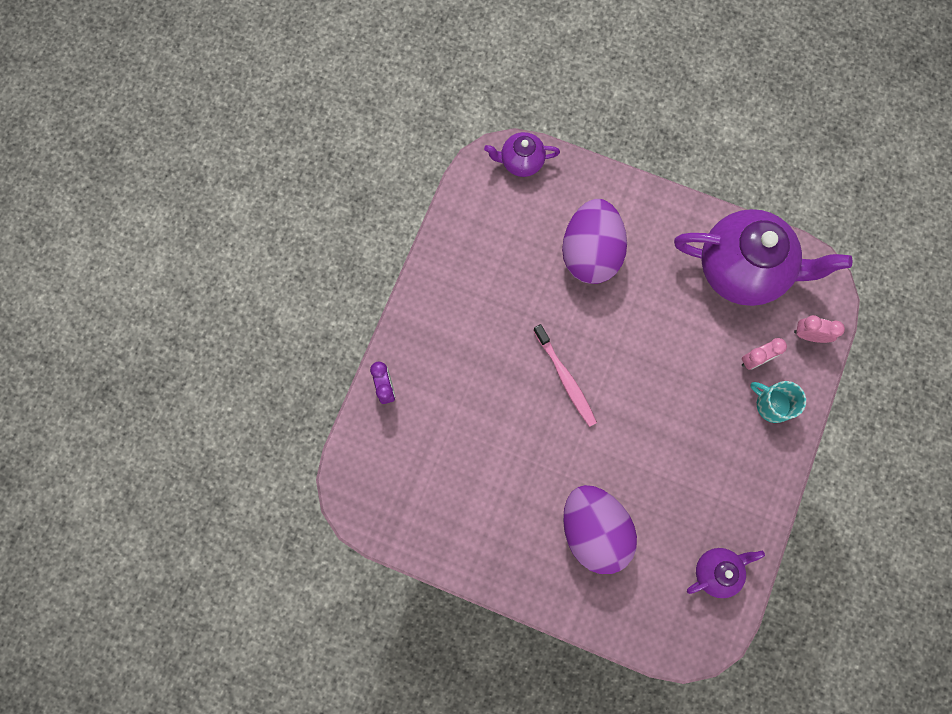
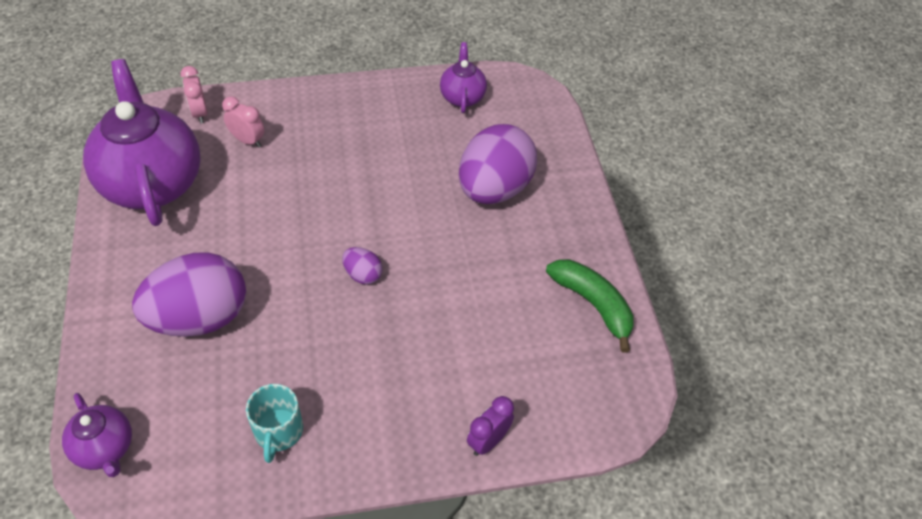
camera: 125 degrees left, 25 degrees down
pink toothbrush [533,324,597,427] -> purple egg [342,247,382,285]
purple teapot [687,548,765,598] -> purple teapot turned 60 degrees clockwise [440,42,487,113]
turquoise mug [750,381,806,423] -> turquoise mug moved to [246,384,303,463]
none -> green banana [546,259,634,352]

